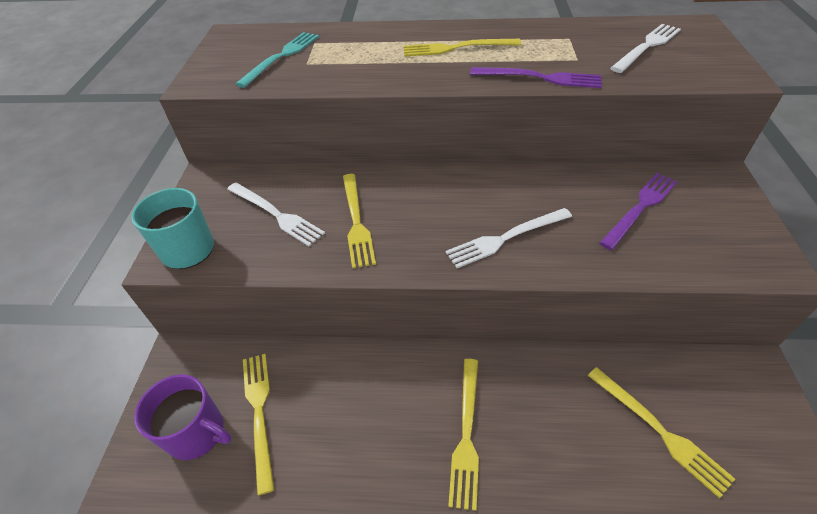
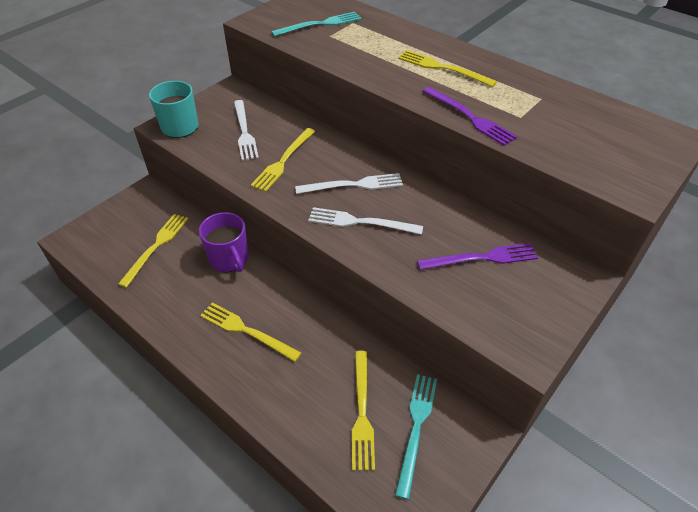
camera: 35 degrees right, 0 degrees up
purple mug [134,375,232,460] -> purple mug moved to [199,212,249,273]
yellow fork [448,359,479,511] -> yellow fork turned 75 degrees clockwise [200,303,301,362]
white fork [610,24,681,73] -> white fork moved to [295,173,403,194]
none -> turquoise fork [395,374,437,499]

